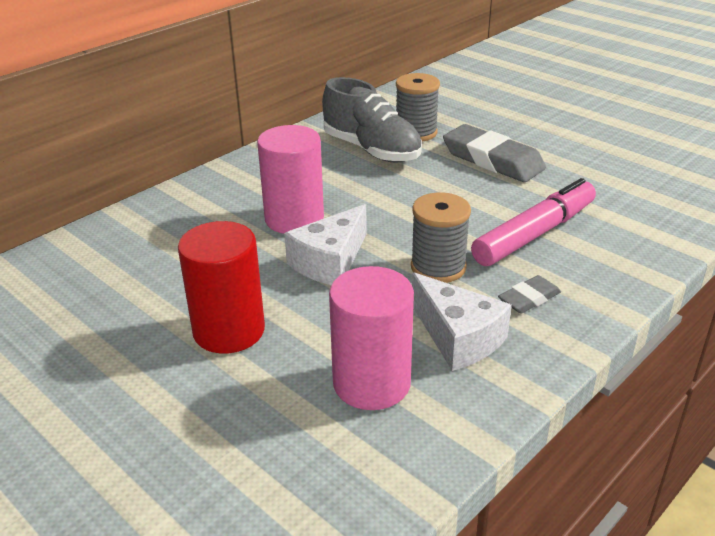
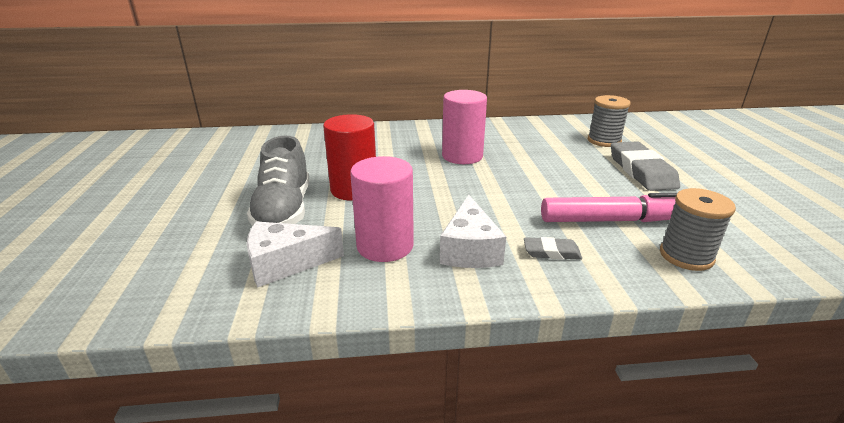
camera: 40 degrees right, 5 degrees down
white cheese [284,204,367,285] -> white cheese moved to [247,222,344,288]
grey shoe [322,77,422,163] -> grey shoe moved to [247,136,310,226]
grey spool [411,192,471,283] -> grey spool moved to [660,188,736,271]

